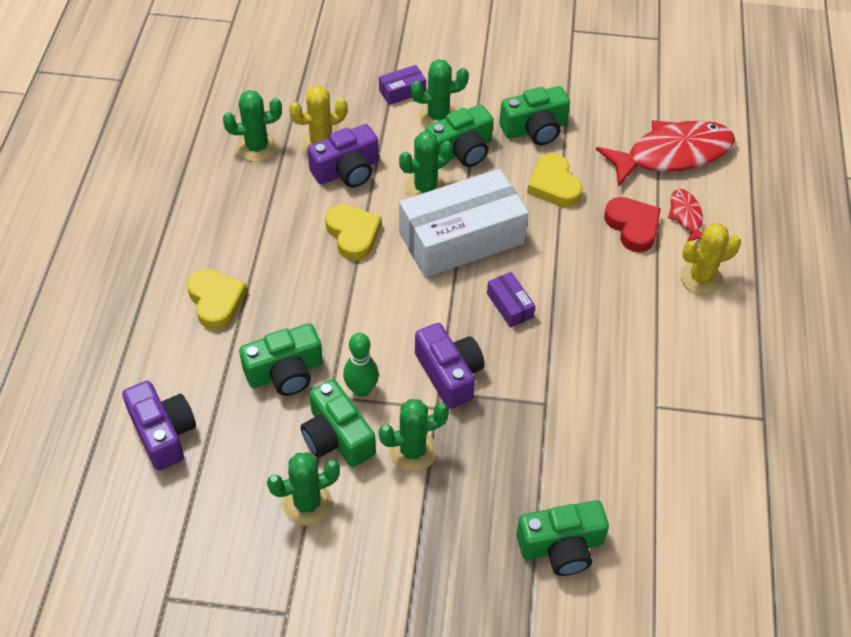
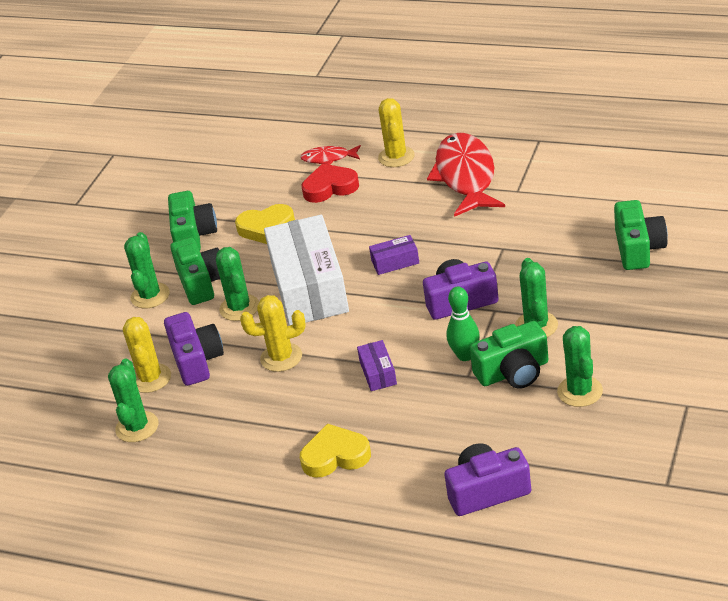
camera: 70 degrees left, 15 degrees down
green camera [239,323,323,396] -> none
yellow heart [325,204,381,261] -> yellow cactus [240,295,306,372]
purple box [379,65,426,105] -> purple box moved to [357,340,397,391]
red fish [596,120,735,187] -> red fish moved to [427,133,505,217]

